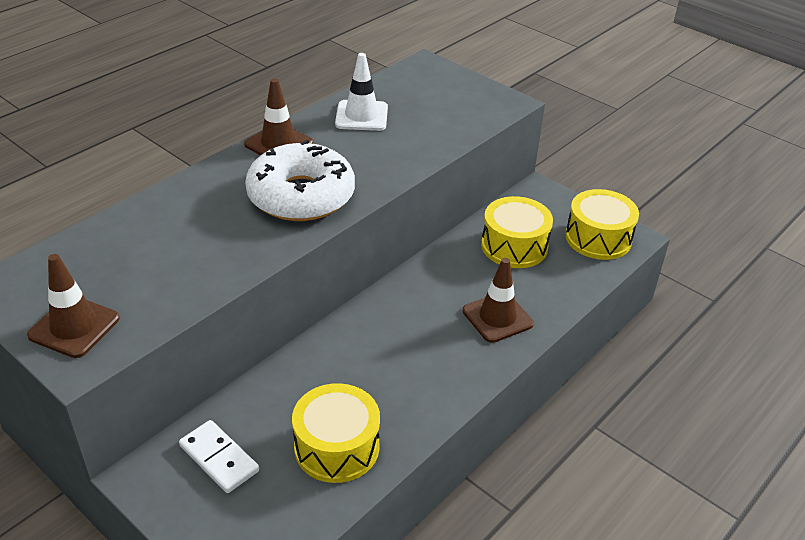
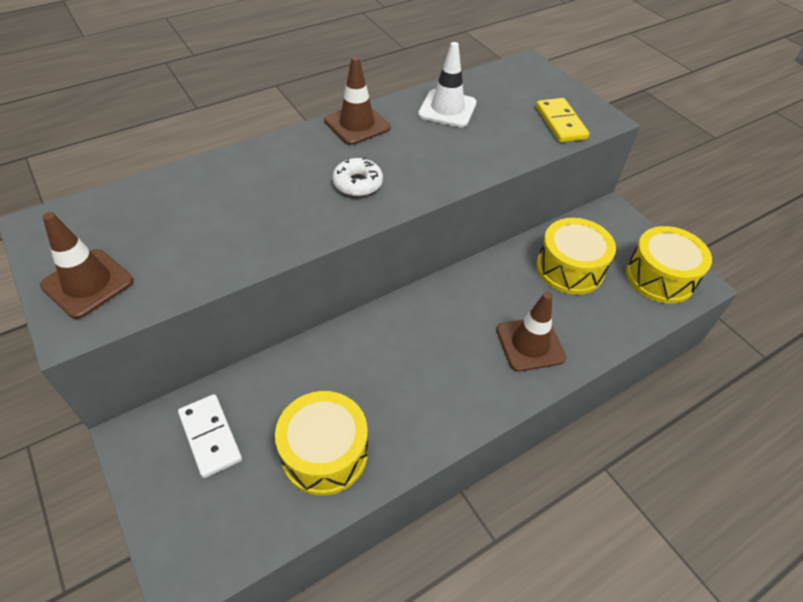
camera: 15 degrees right, 10 degrees up
white donut [245,140,355,221] -> white donut [332,157,383,197], size x0.46
none -> yellow domino [536,98,589,142]

